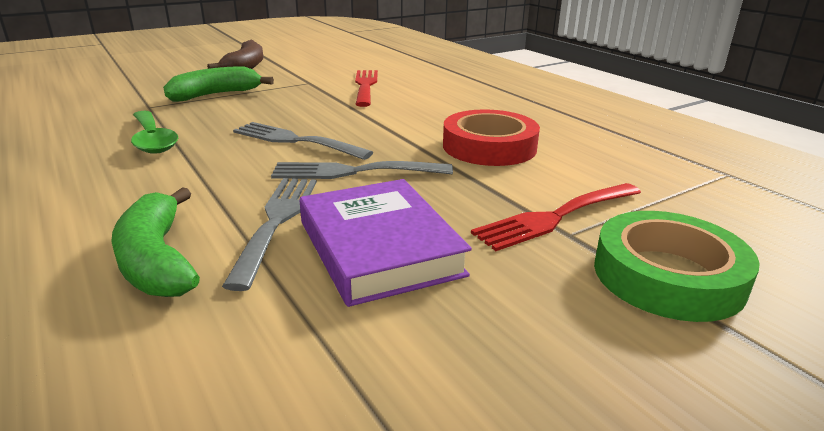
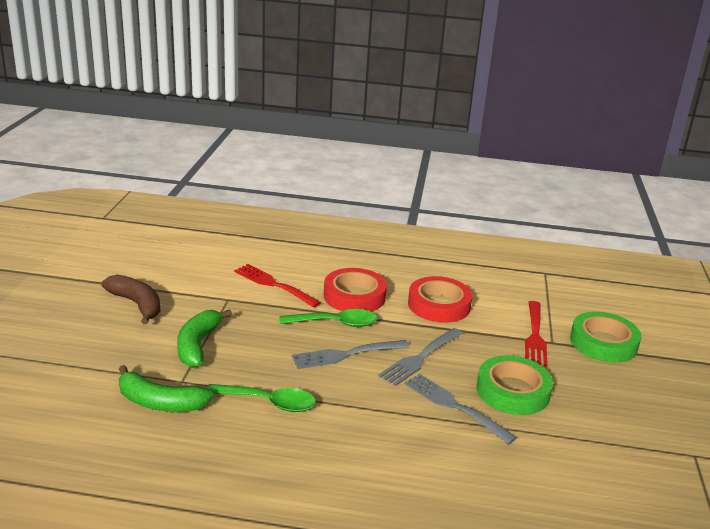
camera: 50 degrees left, 0 degrees up
green banana [111,187,200,297] -> green banana moved to [119,365,213,412]
purple book [299,179,472,307] -> green tape [477,355,553,415]
none -> green spoon [279,309,377,327]
none -> red tape [324,268,387,311]

